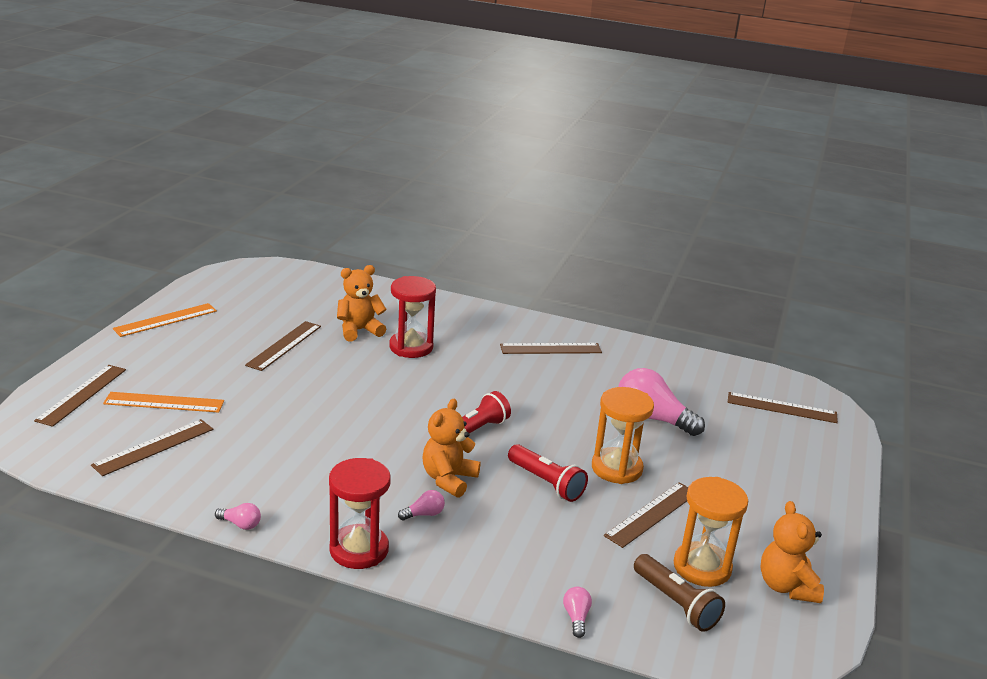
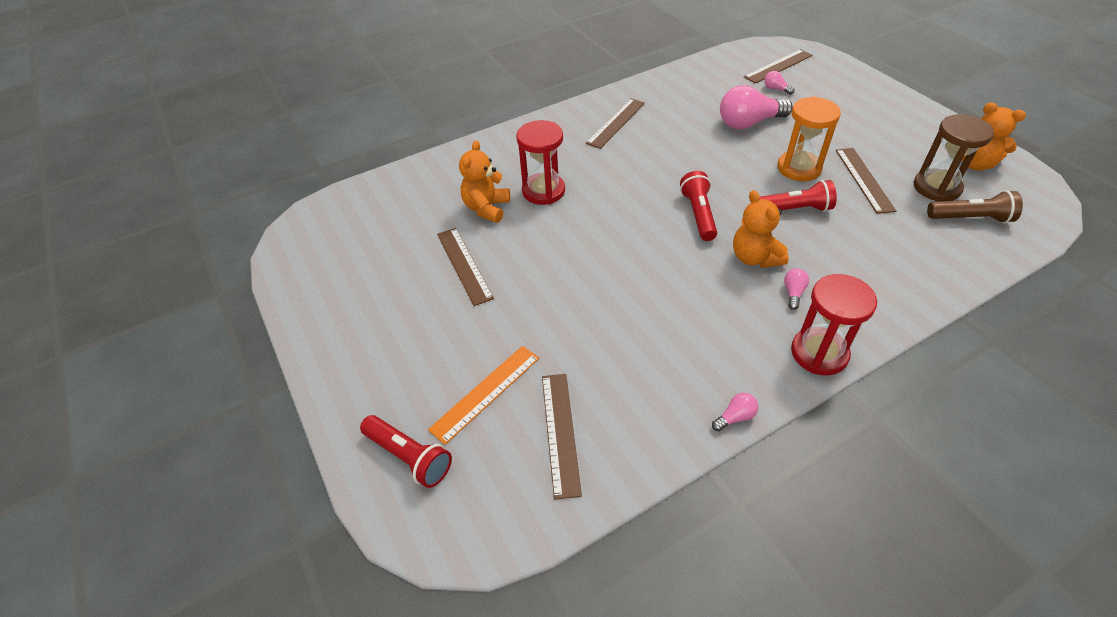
camera: 45 degrees left, 20 degrees up
brown ruler [34,365,126,427] -> red flashlight [360,415,452,488]
orange ruler [113,303,217,337] -> none
pink light bulb [563,587,592,638] -> pink light bulb moved to [764,71,795,95]
orange hourglass [674,477,748,587] -> brown hourglass [914,114,994,201]

